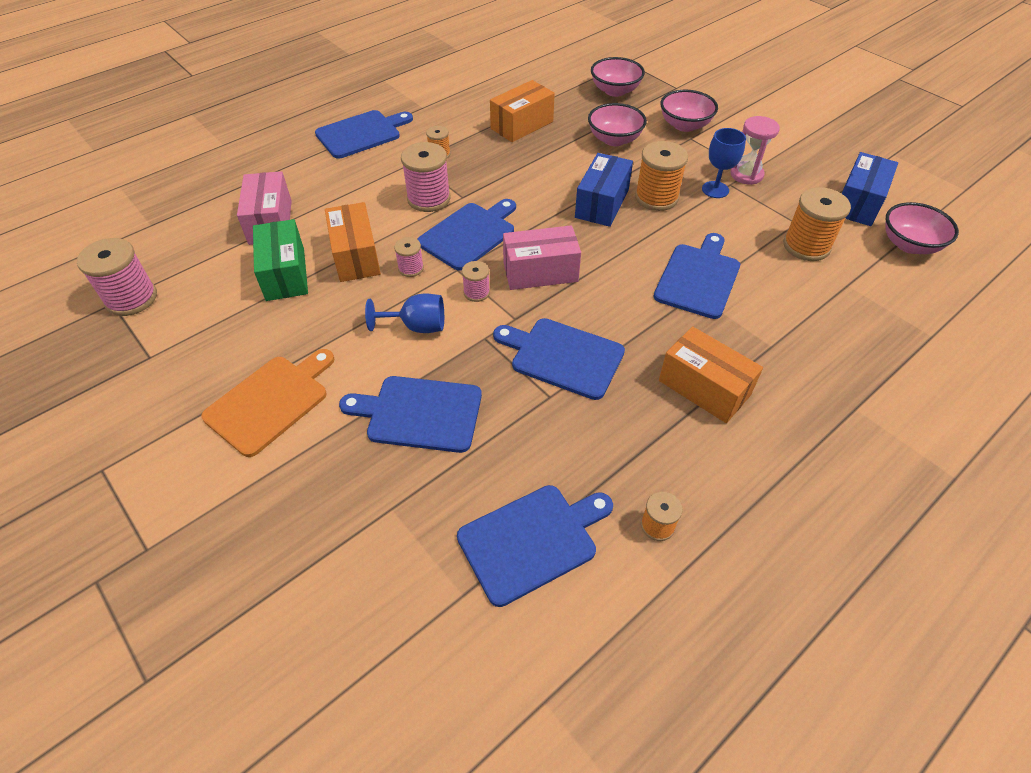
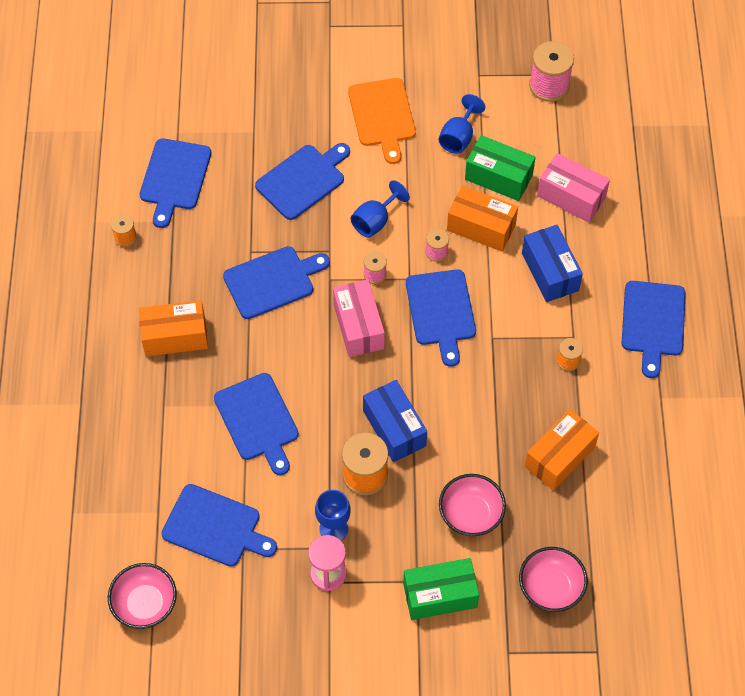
camera: 130 degrees right, 10 degrees up
pink spool [401,142,450,212] -> none
orange box [490,80,555,142] -> orange box turned 45 degrees clockwise [525,409,599,491]
pink box [503,225,581,290] -> pink box turned 45 degrees counterclockwise [333,280,385,357]
pink bowl [660,90,718,132] -> green box [403,558,479,620]
orange spool [783,187,851,261] -> blue cutting board [161,484,277,566]
blue box [842,152,898,226] -> blue box moved to [522,225,583,302]
none -> blue goblet [439,94,485,154]

